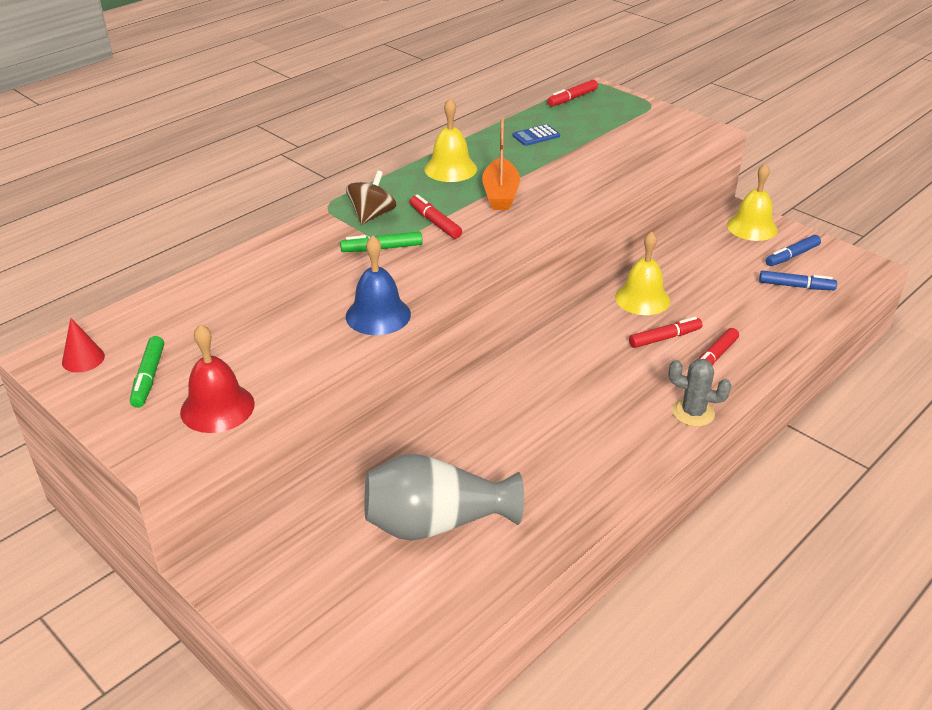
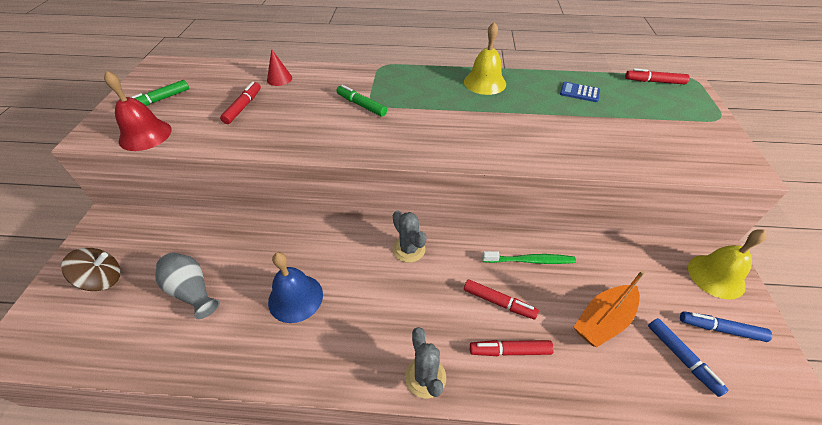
camera: 50 degrees right, 10 degrees up
red cone [62,318,105,372] -> red cone moved to [267,49,292,86]
brown spinning top [346,171,396,225] -> brown spinning top moved to [61,248,121,291]
blue bell [346,236,411,335] -> blue bell moved to [268,252,323,323]
grey vase [364,453,524,541] -> grey vase [155,252,220,319], size x0.63
red marker [410,194,462,239] -> red marker moved to [220,82,261,124]
orange boat [482,117,520,210] -> orange boat moved to [574,271,645,347]
yellow bell [615,231,670,315] -> green toothbrush [482,251,576,264]
none -> grey cactus [393,211,427,263]

